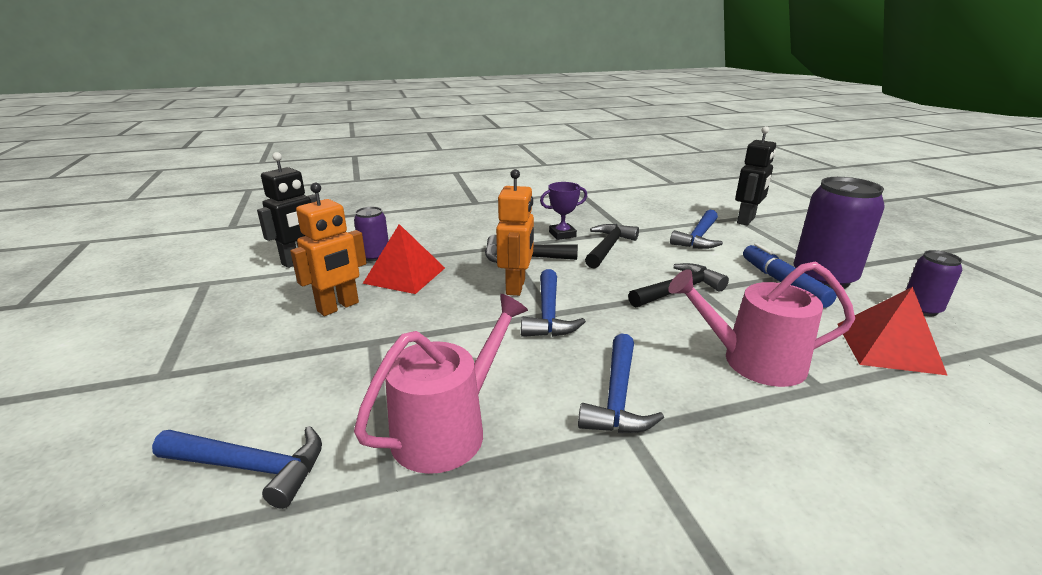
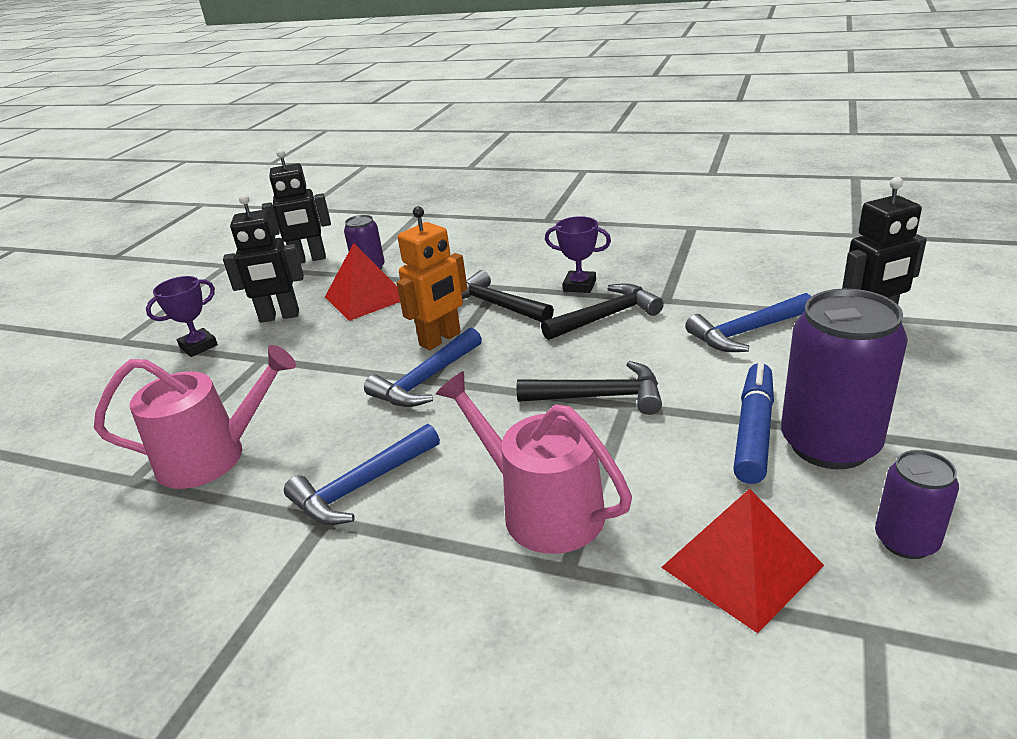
camera: 40 degrees right, 5 degrees up
blue hammer [152,426,322,509] -> none
orange robot [290,183,367,316] -> black robot [223,194,304,323]
none -> purple trophy [146,276,218,357]

